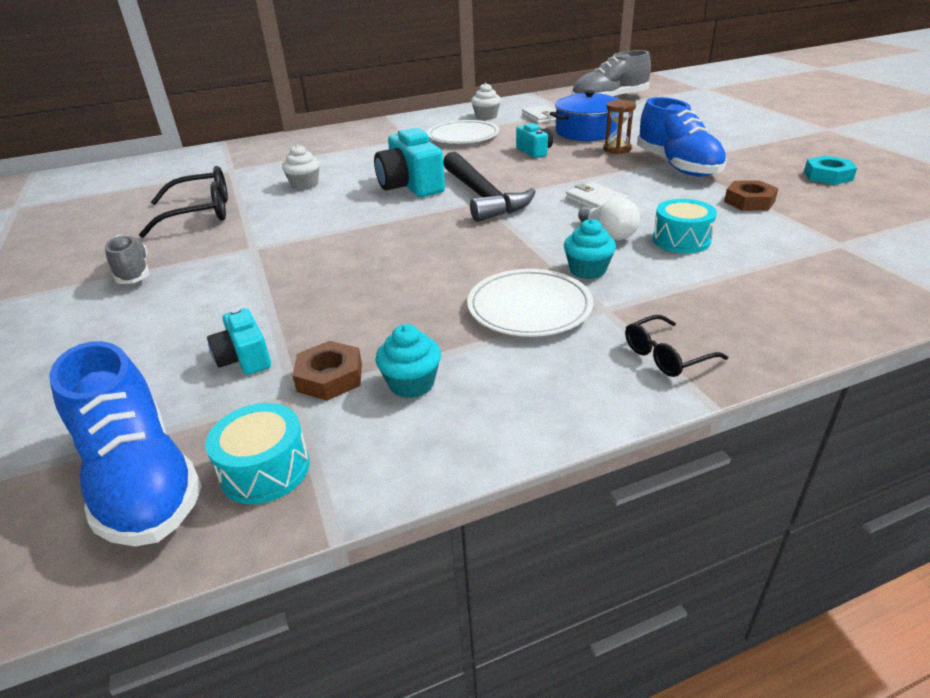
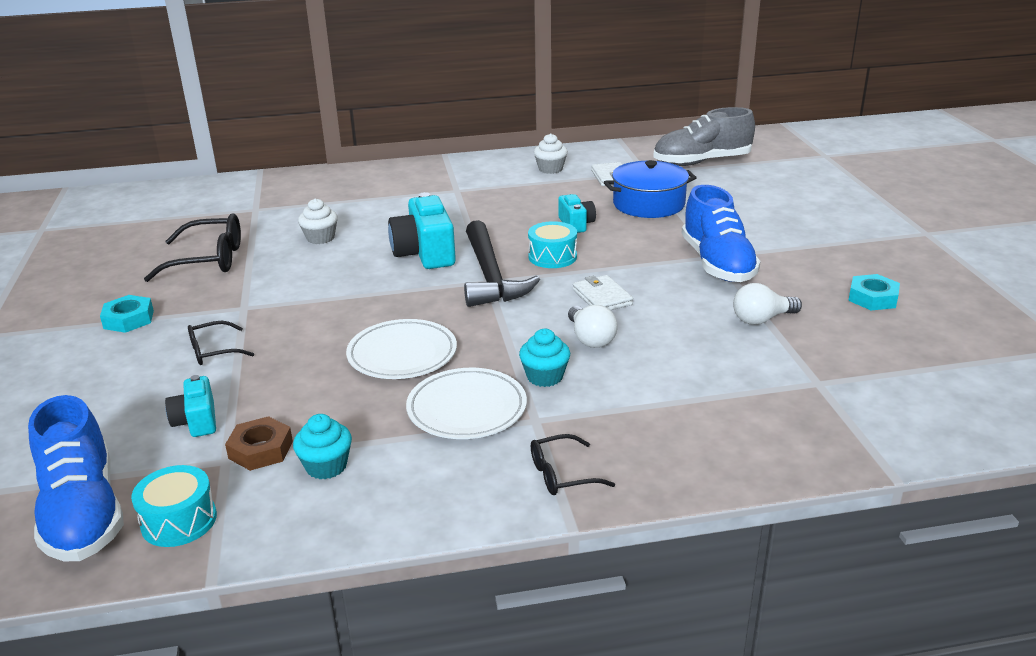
camera: 10 degrees right, 5 degrees down
grey shoe [105,235,149,284] -> turquoise nut [100,295,154,333]
white plate [427,120,499,144] -> white plate moved to [346,319,457,379]
brown hourglass [603,100,636,154] -> none
turquoise drum [653,199,717,253] -> turquoise drum moved to [528,221,577,268]
brown nut [724,180,779,211] -> white light bulb [733,283,802,325]
none -> black glasses [188,321,254,365]

